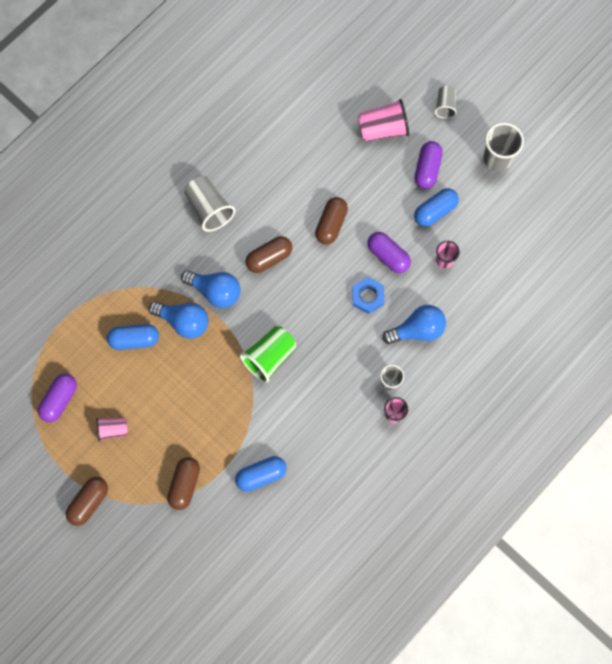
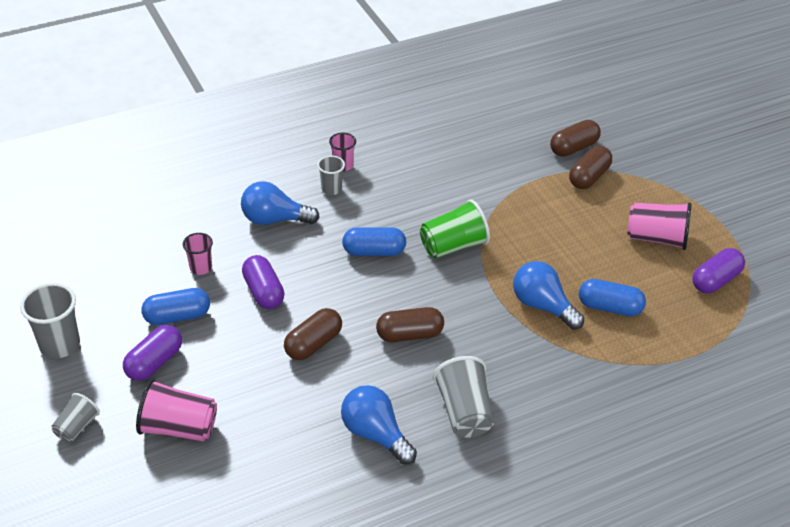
camera: 160 degrees left, 30 degrees down
brown capsule [66,477,108,526] -> brown capsule moved to [550,120,601,157]
pink cup [96,418,128,442] -> pink cup [628,203,692,250], size x1.67
blue light bulb [181,270,241,308] -> blue light bulb moved to [341,385,417,465]
blue capsule [235,456,287,492] -> blue capsule moved to [342,227,406,256]
blue nut [352,277,385,314] -> none

